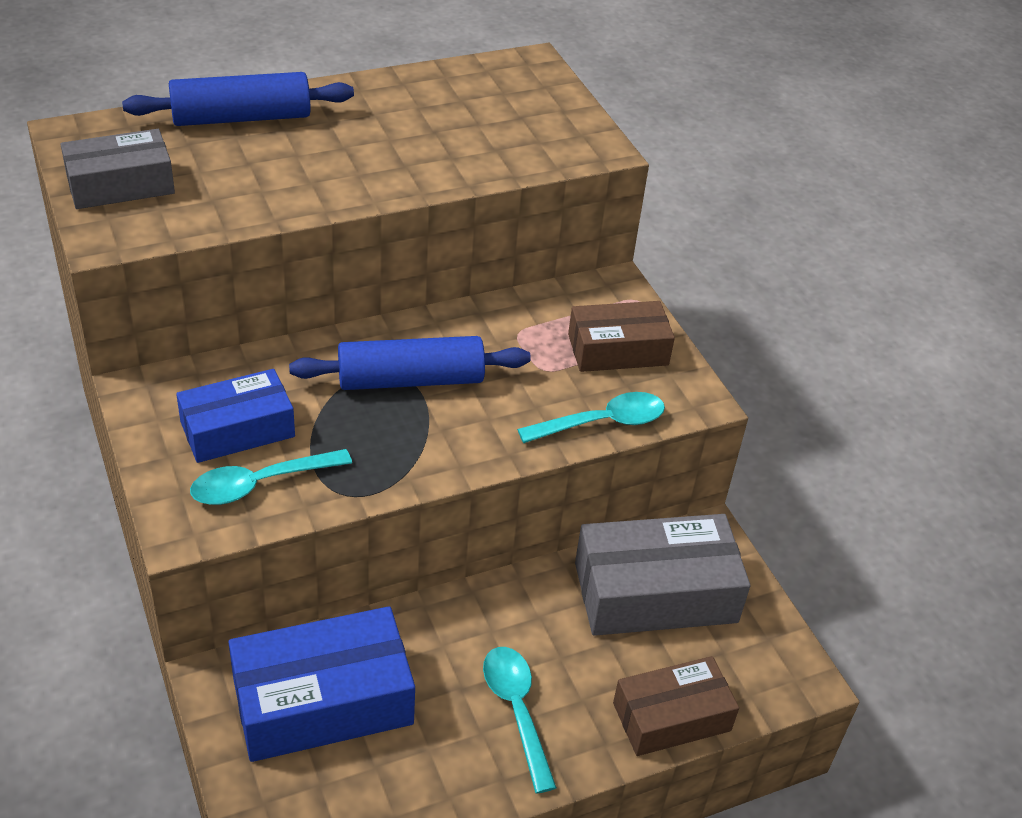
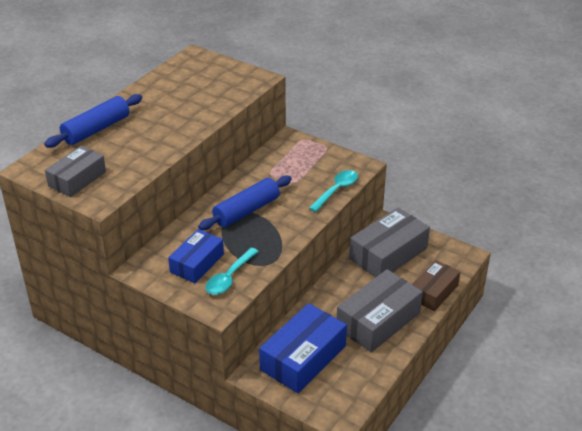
camera: 30 degrees left, 5 degrees down
turquoise spoon [483,647,557,793] -> grey box [337,269,423,352]
brown box [568,301,675,372] -> none

